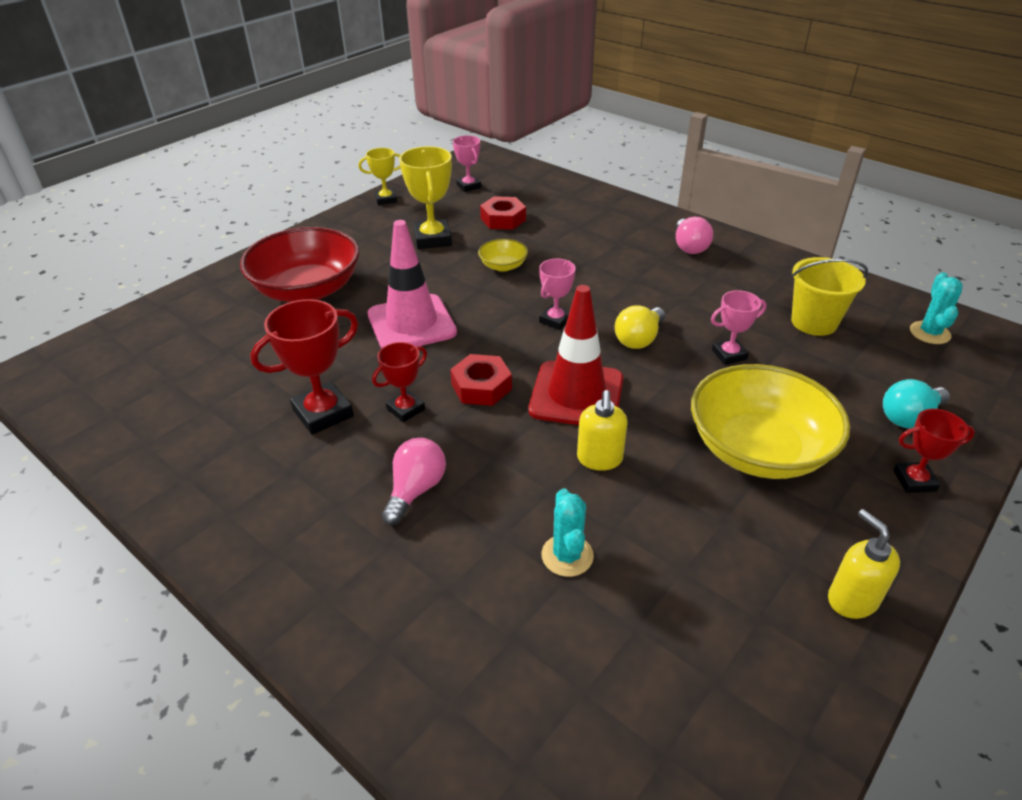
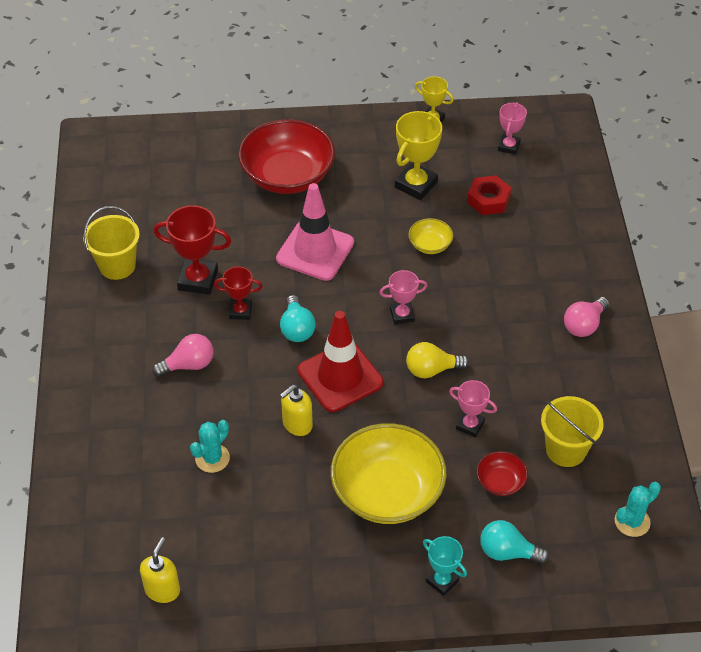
camera: 45 degrees right, 10 degrees up
red nut [450,354,512,406] -> turquoise light bulb [280,295,316,342]
yellow soap dispenser [828,509,900,619] -> yellow soap dispenser moved to [140,537,180,603]
red trophy [893,409,975,493] -> turquoise trophy [423,536,467,596]
none -> yellow bucket [83,206,140,280]
none -> red bowl [477,451,528,496]

